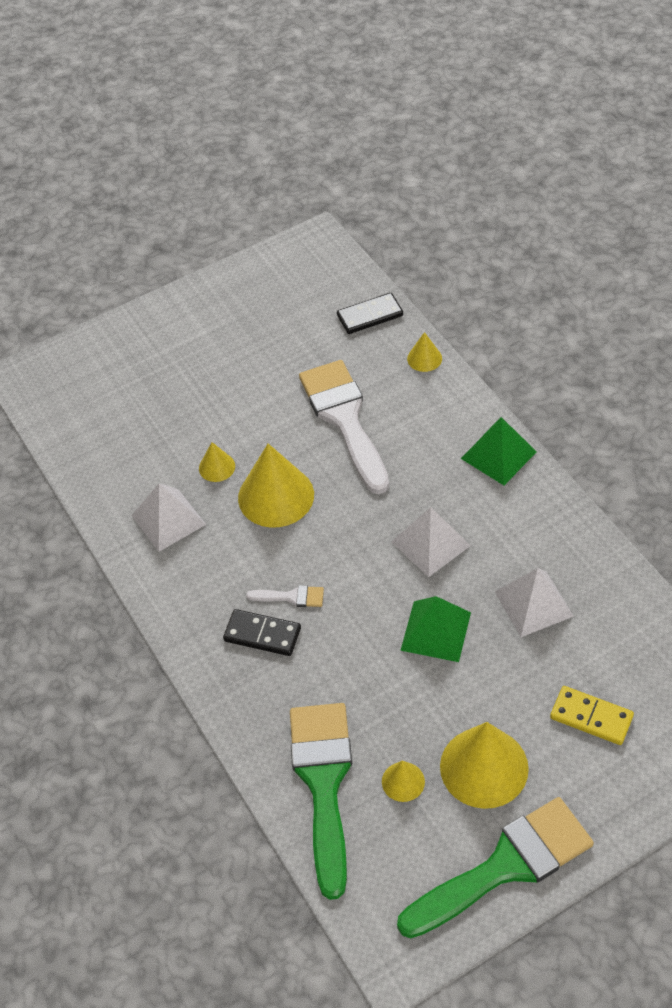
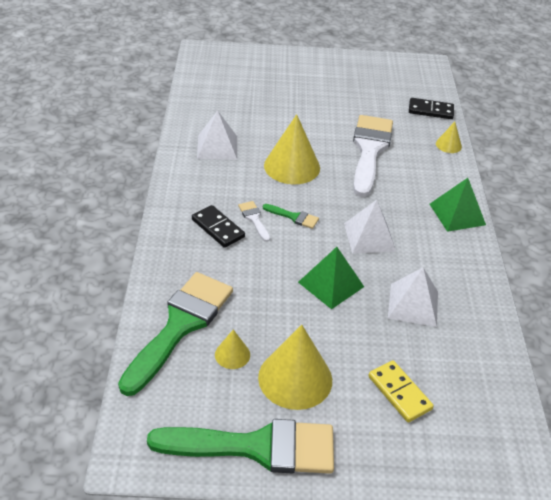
camera: 25 degrees right, 10 degrees down
yellow cone [199,442,235,482] -> none
white brush [246,585,324,607] -> white brush turned 150 degrees counterclockwise [238,201,270,242]
none -> green brush [263,204,319,229]

